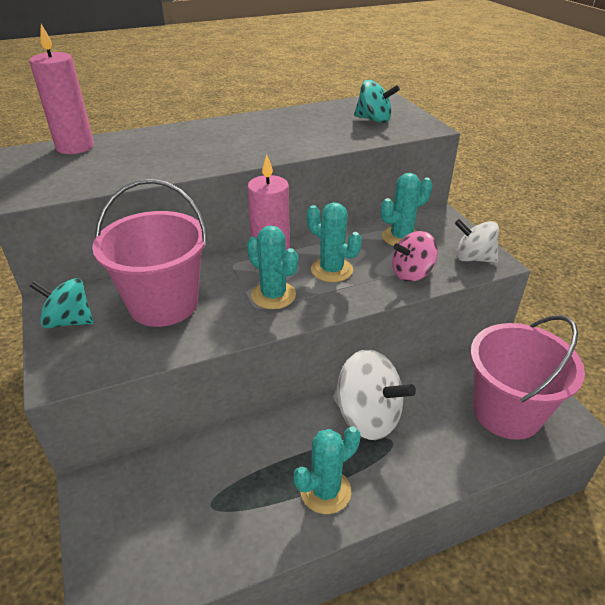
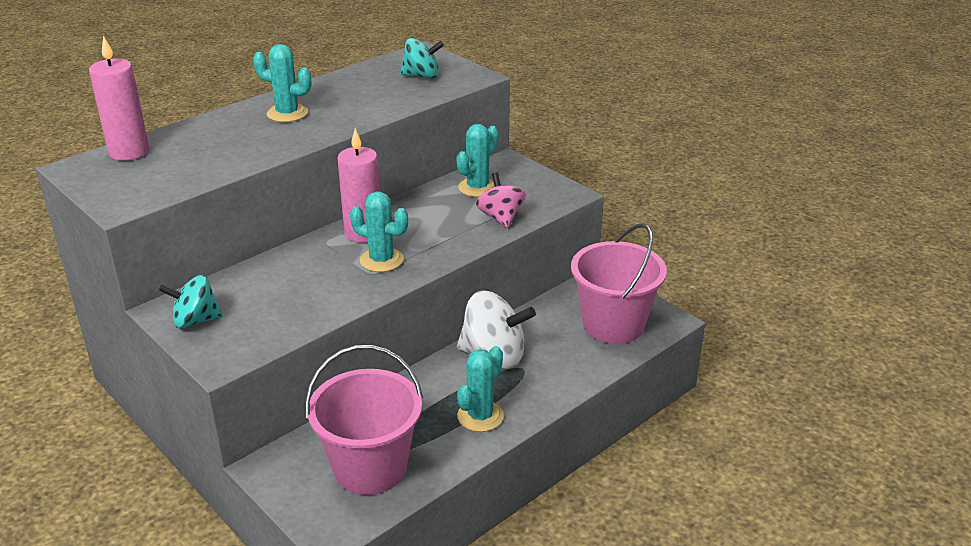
camera: 20 degrees left, 5 degrees down
pink bucket [92,179,208,327] -> pink bucket moved to [305,345,423,495]
turquoise cactus [307,202,362,282] -> turquoise cactus moved to [253,44,311,122]
pink spinning top [392,231,438,282] -> pink spinning top turned 120 degrees clockwise [476,172,526,228]
white spinning top [455,219,499,263] -> none

